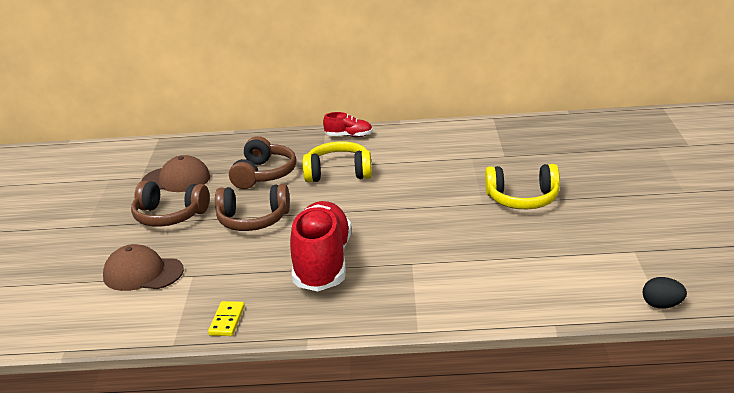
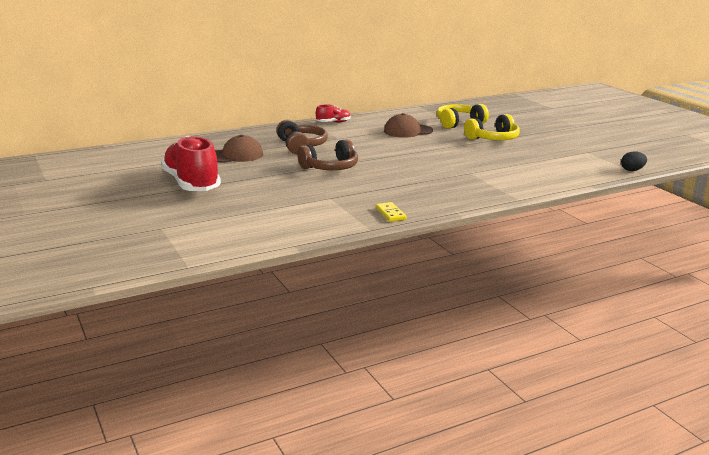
camera: 30 degrees left, 5 degrees down
brown cap [103,244,184,291] -> brown cap moved to [384,113,433,137]
brown headphones [131,181,210,227] -> none
red shoe [290,201,351,291] -> red shoe moved to [161,136,221,191]
yellow headphones [303,141,372,182] -> yellow headphones moved to [437,104,489,129]

